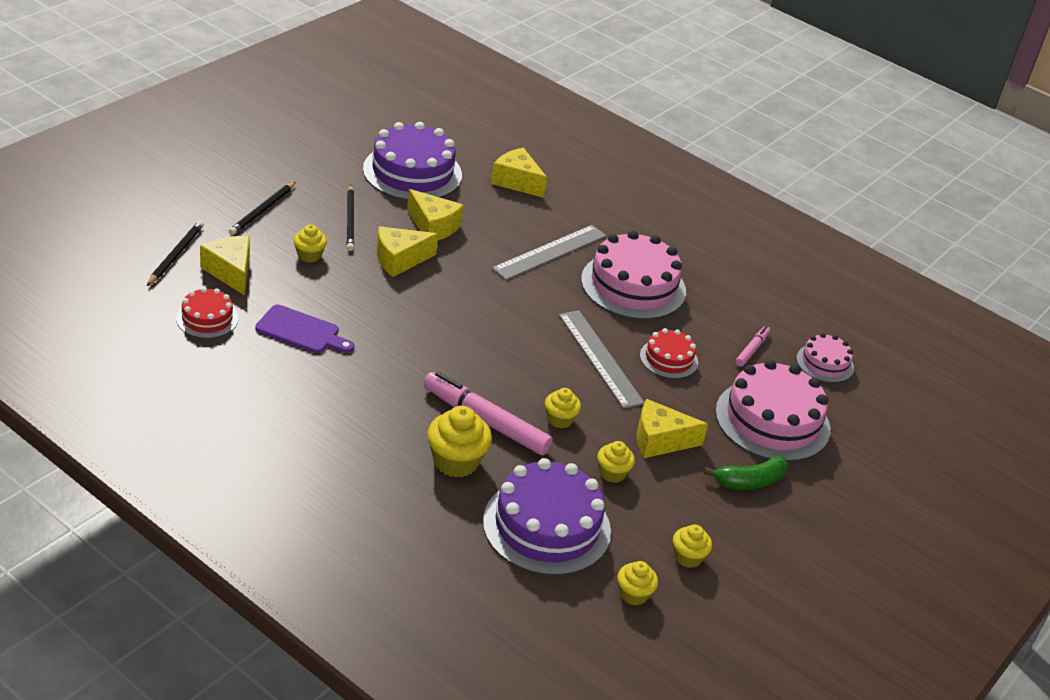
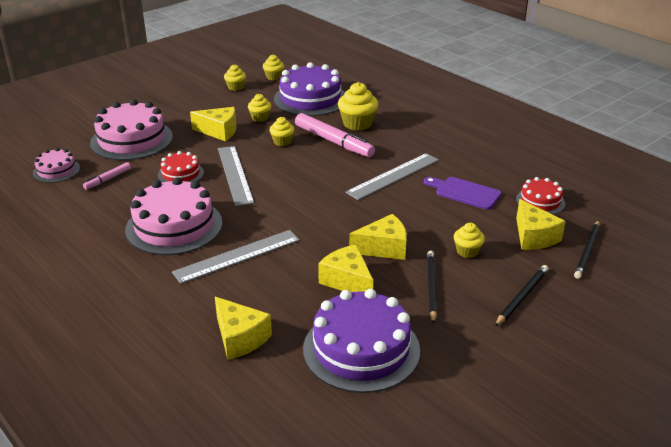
camera: 165 degrees left, 5 degrees down
green banana [704,456,788,490] -> none
none -> grey ruler [345,153,439,200]

